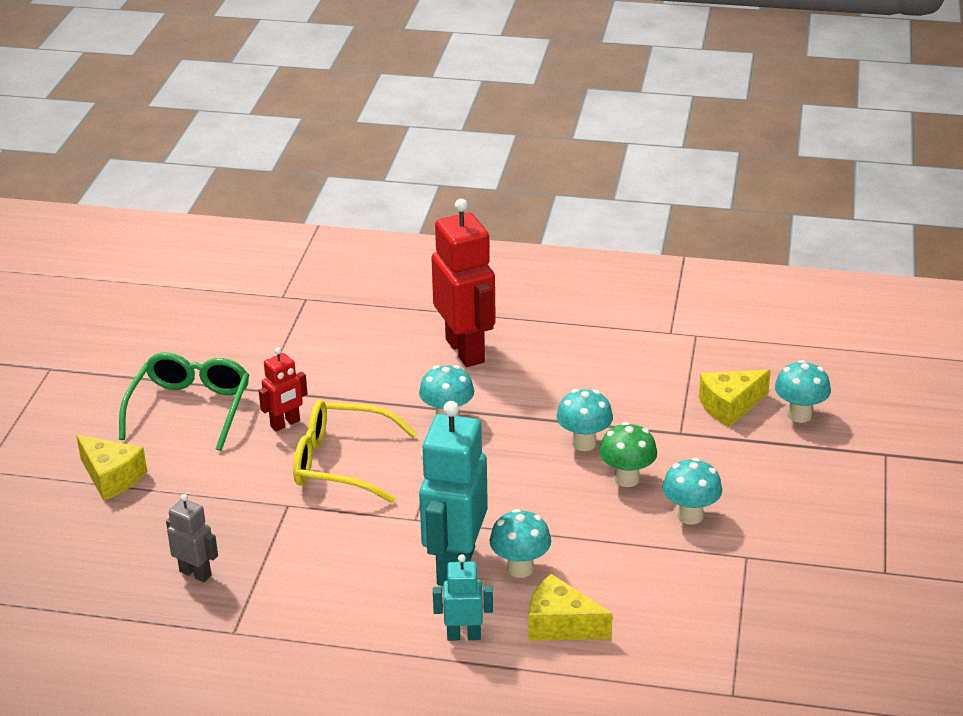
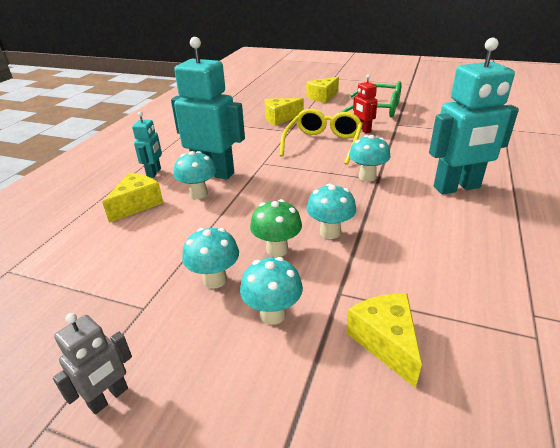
camera: 100 degrees right, 0 degrees up
grey robot [166,494,218,582] -> grey robot moved to [53,313,132,415]
red robot [431,199,496,367] -> turquoise robot [429,38,519,194]
turquoise mushroom [775,360,831,423] -> turquoise mushroom moved to [240,257,303,325]
none -> yellow cheese [265,98,304,126]

